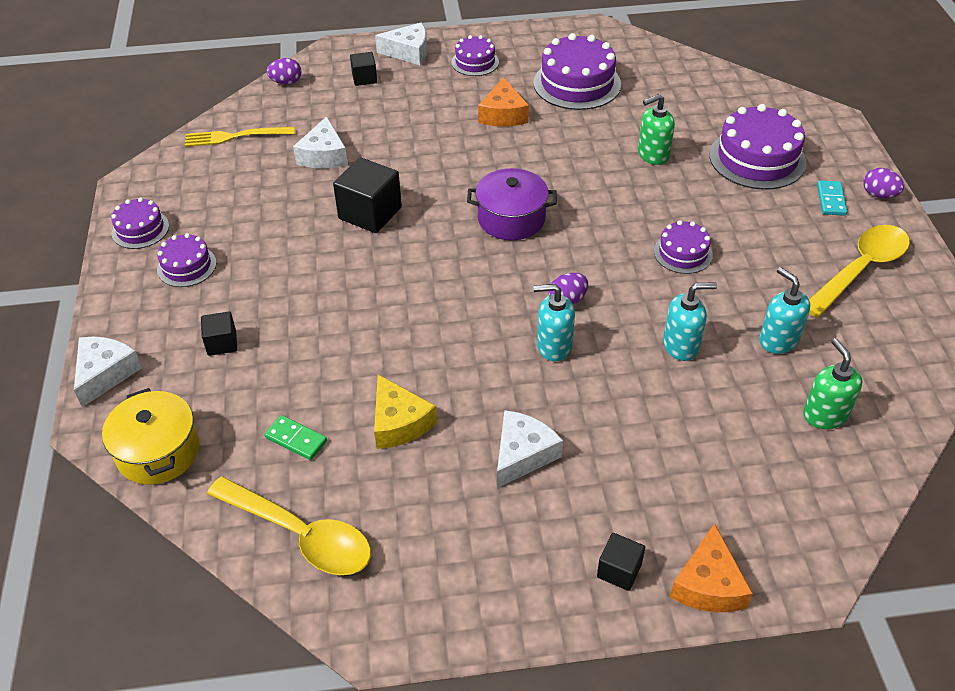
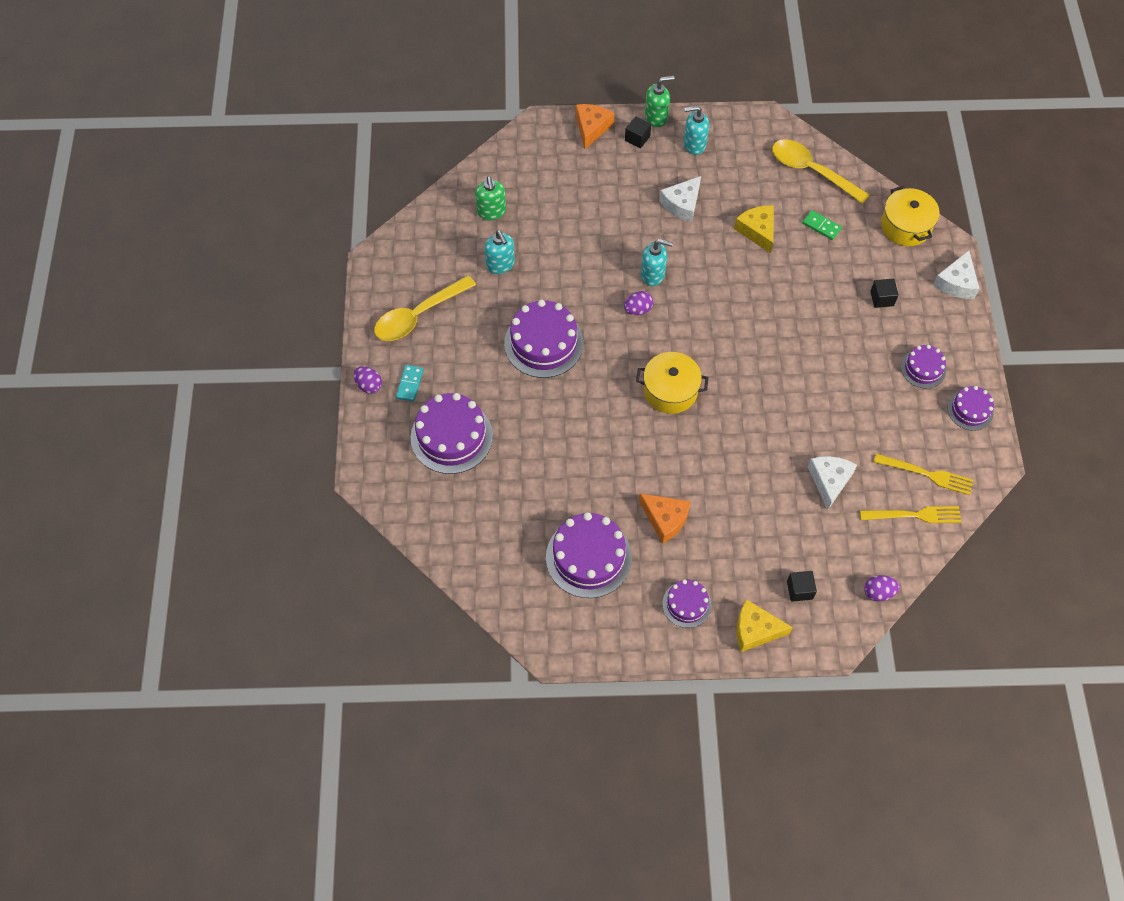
camera: 175 degrees left, 15 degrees up
black cube [333,157,402,233] -> none
white cheese [375,23,427,65] -> yellow cheese [736,599,793,652]
purple pot [467,168,557,240] -> yellow pot [636,352,709,414]
orange cheese [478,77,529,126] -> orange cheese turned 120 degrees clockwise [639,493,691,544]
green soap dispenser [638,94,675,165] -> green soap dispenser moved to [645,76,675,127]
purple cake [654,220,713,274] -> purple cake [504,300,583,378], size x1.79
turquoise soap dispenser [663,282,717,361] -> turquoise soap dispenser moved to [684,106,709,155]
none -> yellow fork [874,454,973,495]

